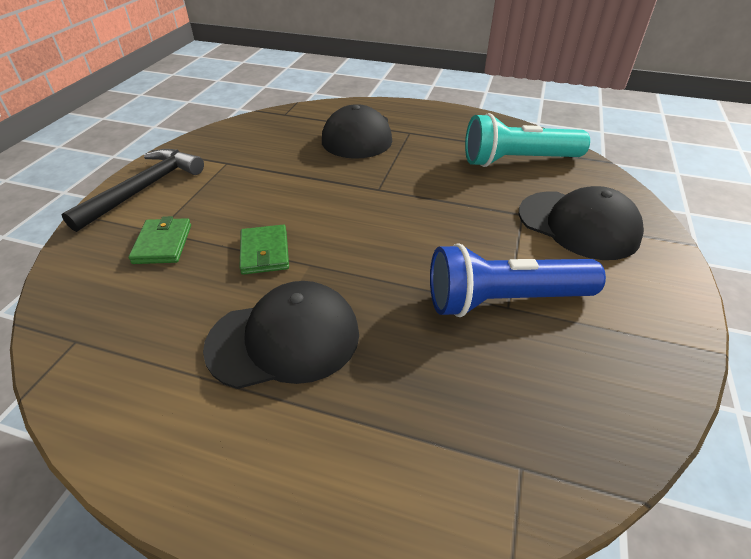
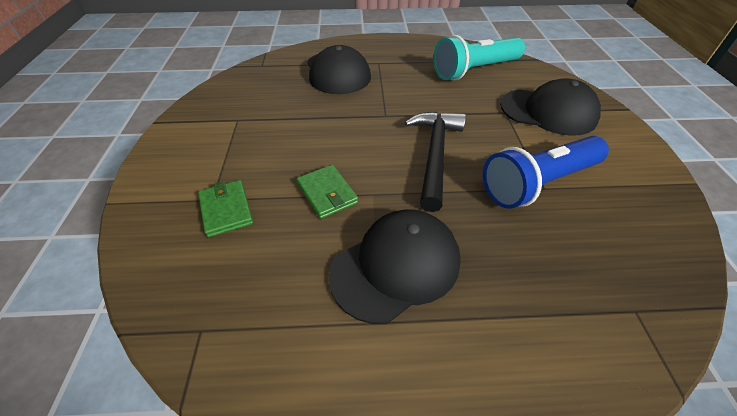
camera: 20 degrees left, 5 degrees up
black hammer [61,149,204,232] -> black hammer moved to [405,111,466,212]

